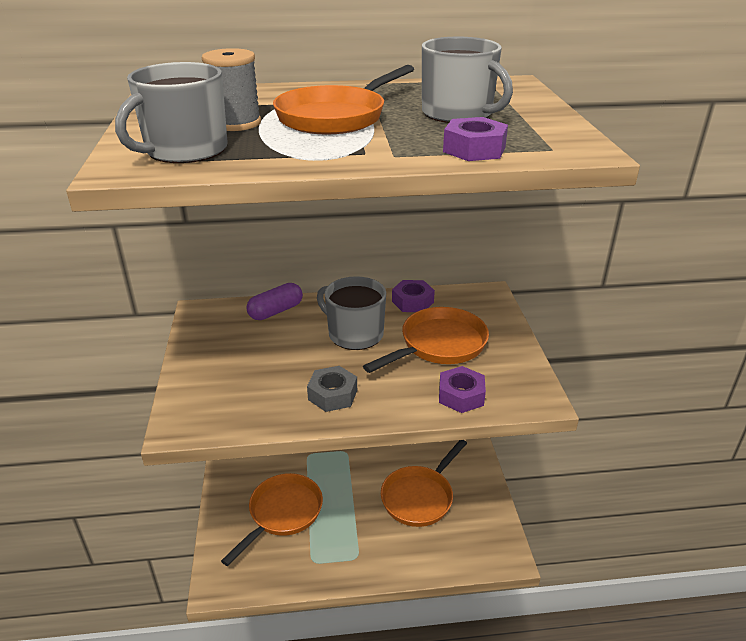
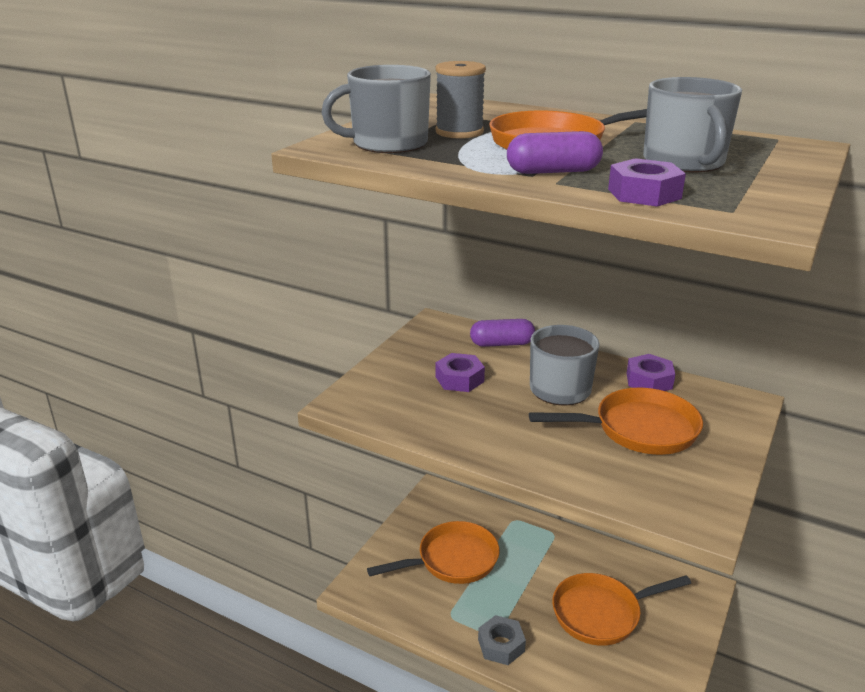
camera: 35 degrees right, 5 degrees down
grey nut [307,366,357,412] -> grey nut moved to [478,615,526,665]
purple nut [439,366,486,413] -> purple nut moved to [436,353,485,392]
none -> purple capsule [507,131,603,174]

